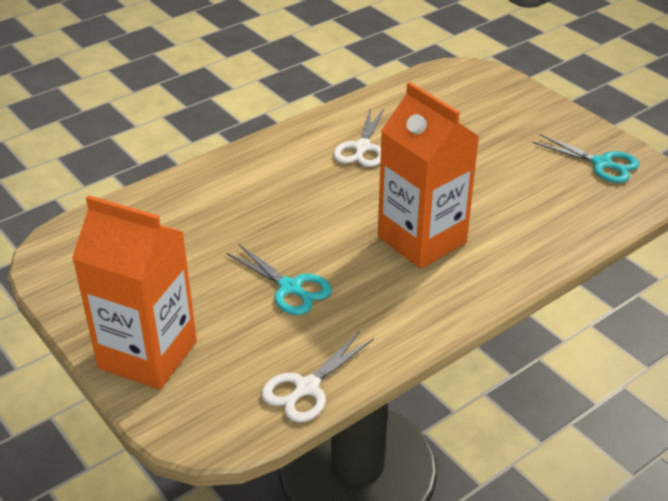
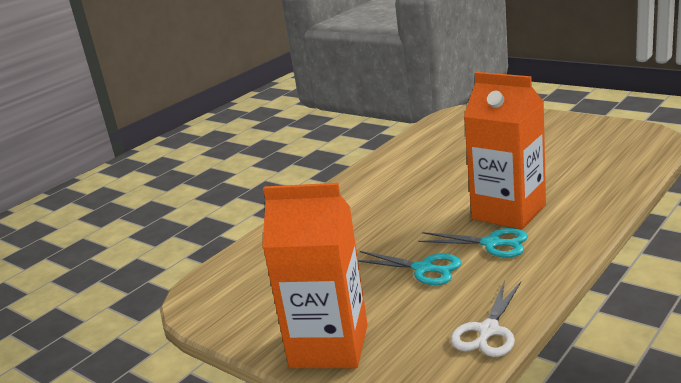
camera: 10 degrees left, 15 degrees down
white scissors [333,107,384,167] -> none
turquoise scissors [533,134,639,183] -> turquoise scissors moved to [419,228,528,257]

